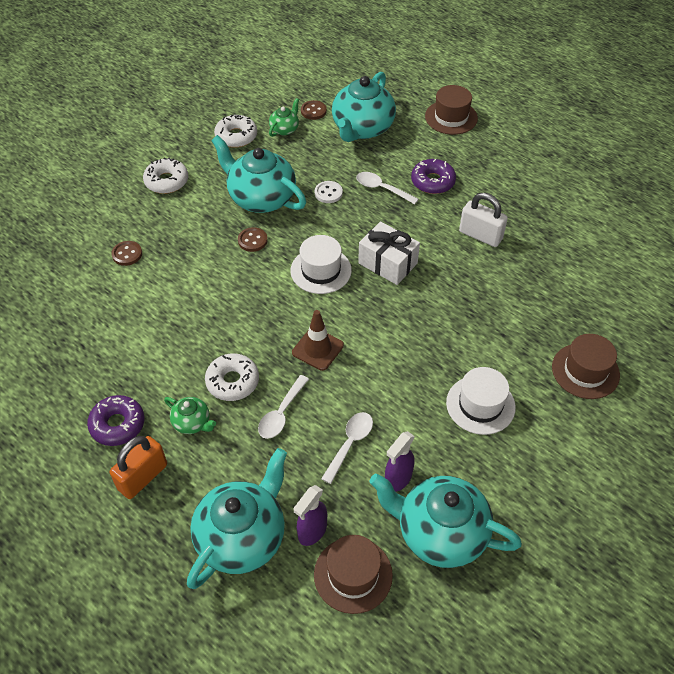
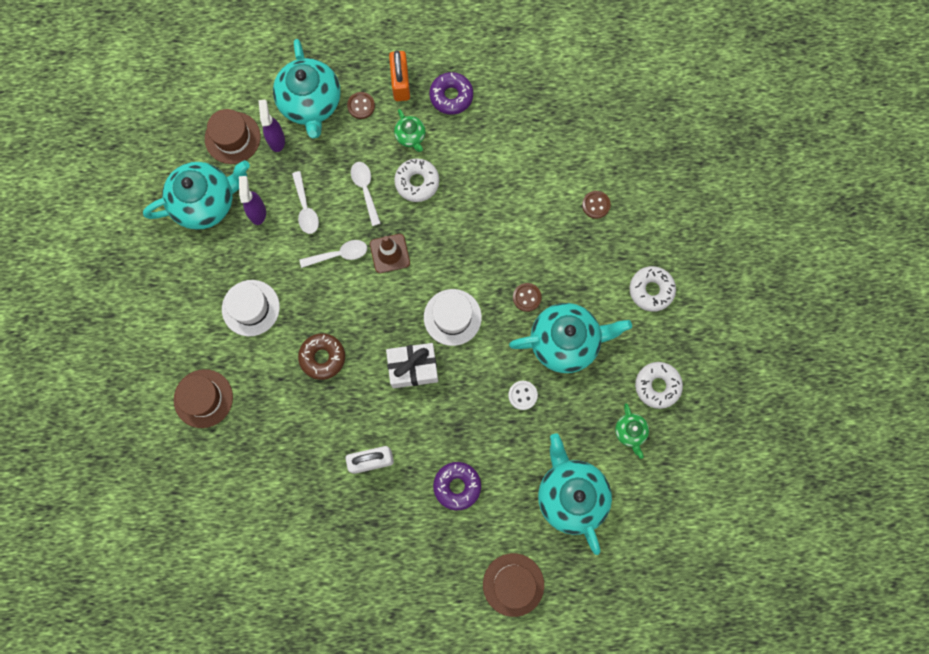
camera: 135 degrees right, 25 degrees up
green teapot [164,397,216,434] -> green teapot turned 105 degrees counterclockwise [394,109,426,152]
brown button [301,100,327,120] -> brown button moved to [347,92,375,119]
white spoon [356,172,418,204] -> white spoon moved to [299,240,367,268]
none -> brown donut [298,333,345,380]

